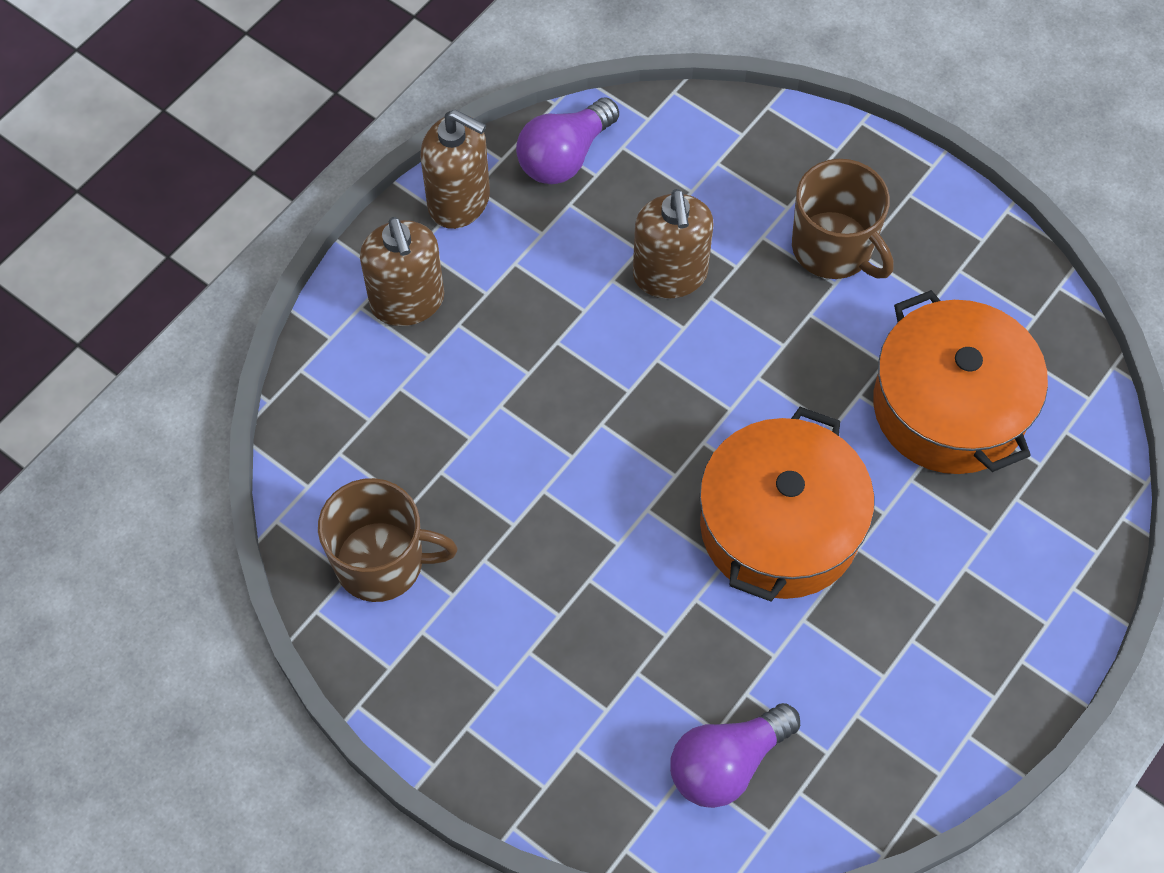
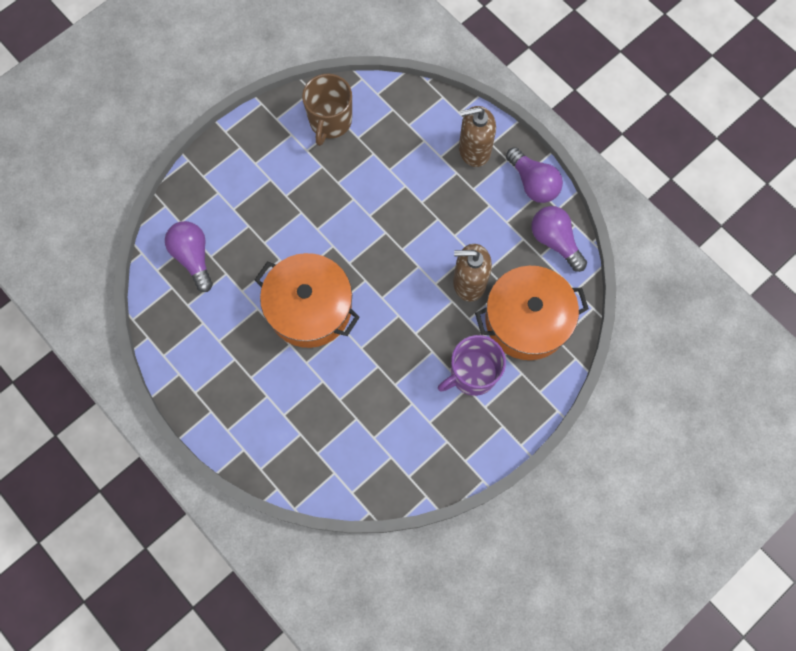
camera: 100 degrees right, 10 degrees up
brown soap dispenser [421,110,490,229] -> purple light bulb [506,147,563,203]
brown mug [792,159,894,279] -> purple mug [438,335,506,396]
orange pot [873,290,1048,474] -> orange pot moved to [475,266,589,360]

